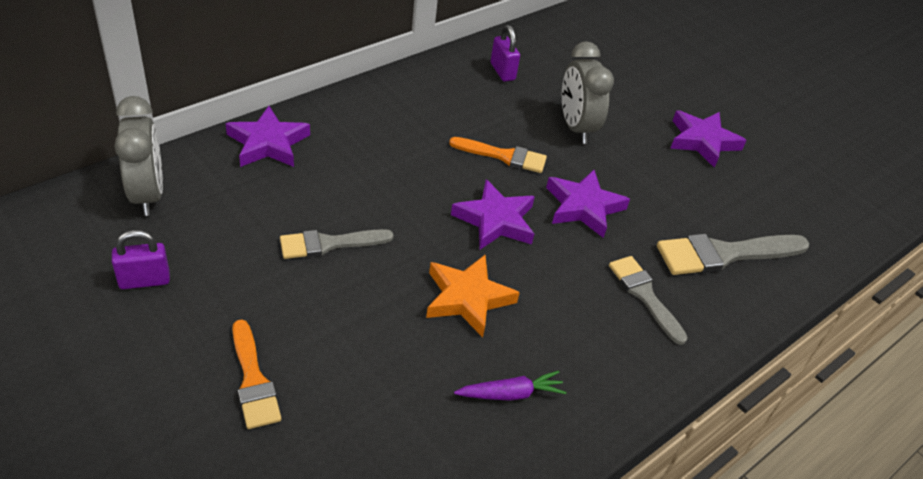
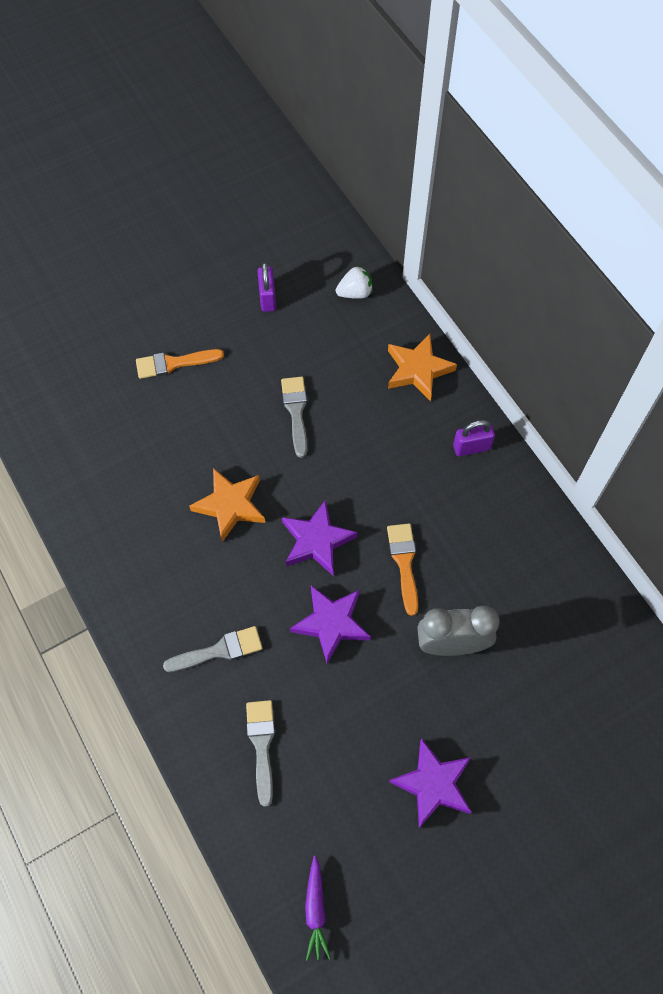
camera: 105 degrees right, 20 degrees up
grey clock [115,96,163,216] -> white strawberry [336,266,373,299]
purple star [226,106,310,167] -> orange star [388,334,457,401]
orange brush [449,137,547,173] -> orange brush turned 150 degrees clockwise [387,523,418,616]
purple carrot [454,371,566,401] -> purple carrot moved to [305,856,331,961]
purple padlock [491,25,520,81] -> purple padlock moved to [453,420,495,456]
grey brush [657,234,809,275] -> grey brush [246,700,275,807], size x0.65

